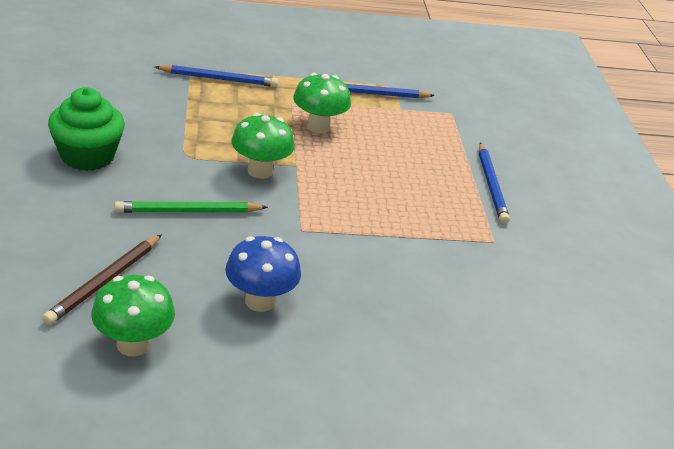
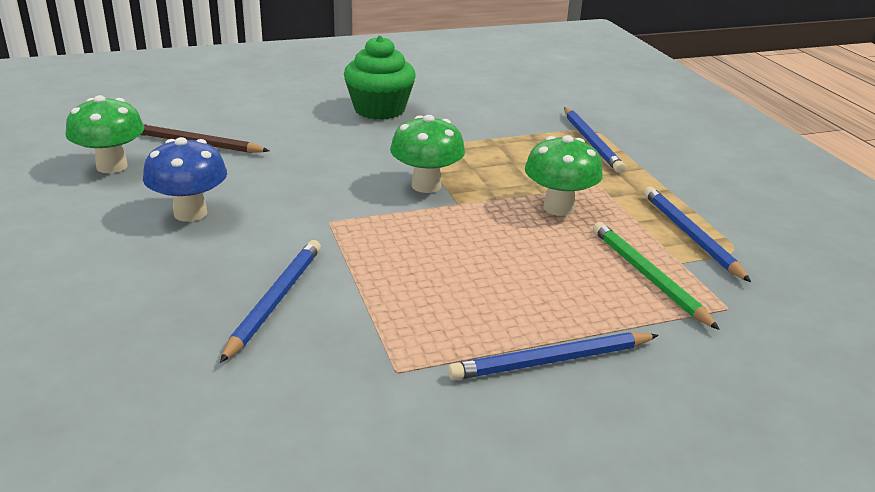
camera: 80 degrees right, 5 degrees down
green pencil [114,201,268,213] -> green pencil moved to [593,222,720,330]
none -> blue pencil [220,240,321,363]

